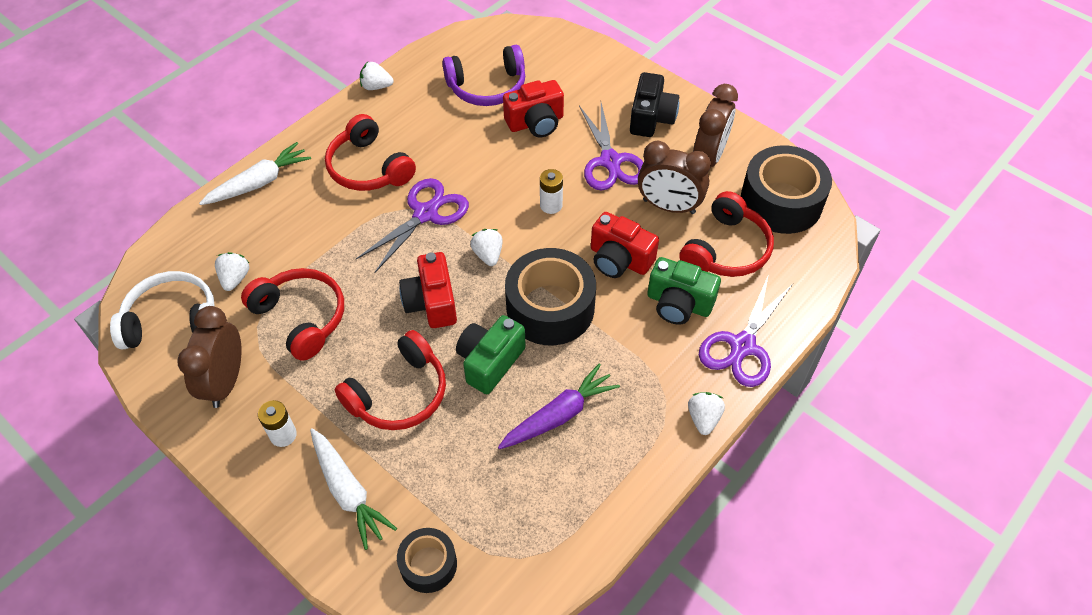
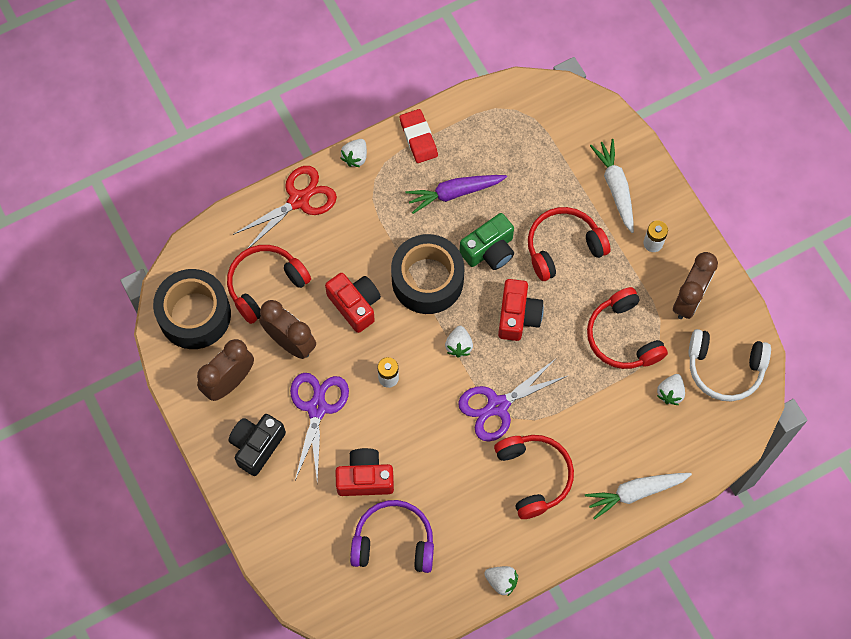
camera: 160 degrees left, 15 degrees up
black tape [397,528,457,593] -> none
green camera [647,257,721,325] -> none
purple scissors [699,274,793,387] -> red scissors [233,166,337,249]
none -> red eraser [400,109,438,163]

